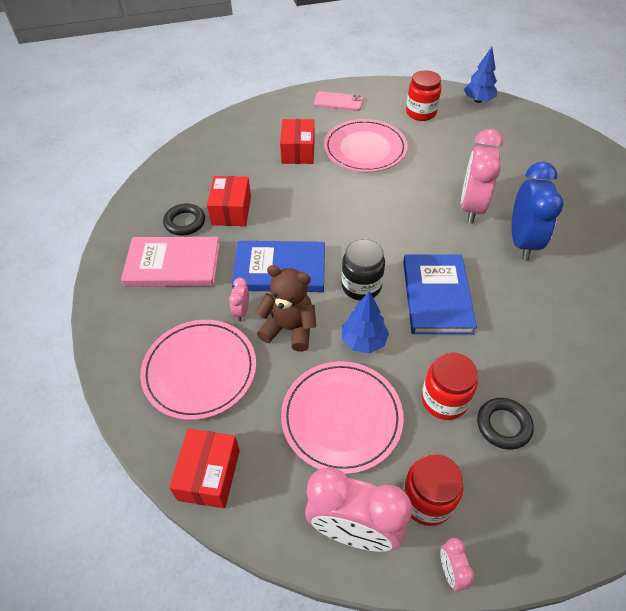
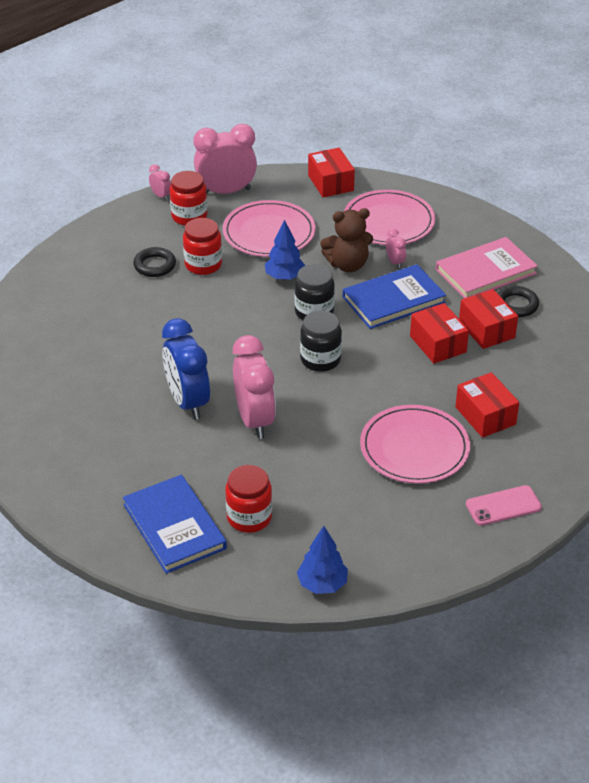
camera: 150 degrees right, 10 degrees down
blue book [403,254,477,334] -> blue book moved to [123,475,227,574]
red jar [406,70,442,121] -> red jar moved to [225,465,272,533]
none -> black jar [300,310,342,372]
none -> red box [410,303,469,364]

